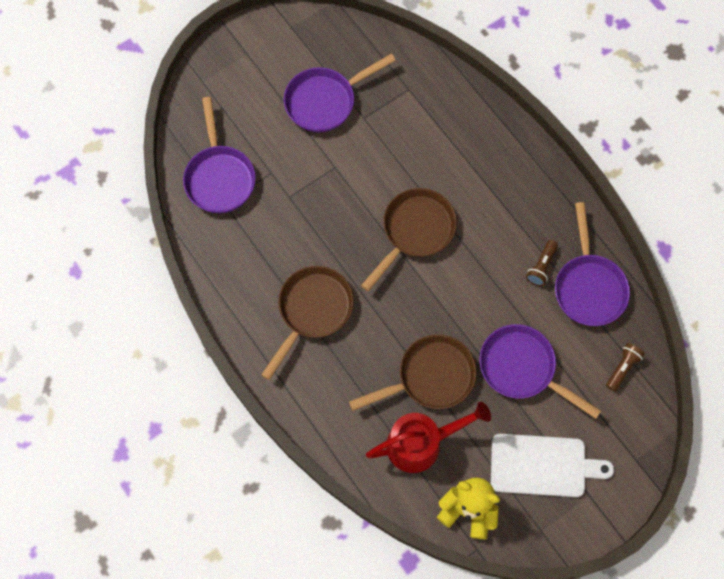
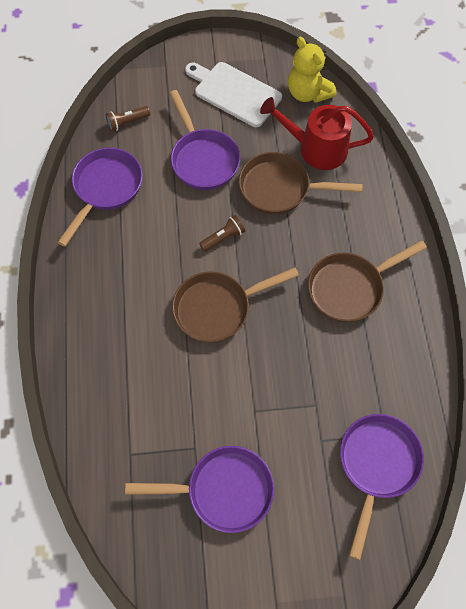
camera: 150 degrees left, 5 degrees down
brown flashlight [526,240,558,286] -> brown flashlight moved to [199,215,245,252]

